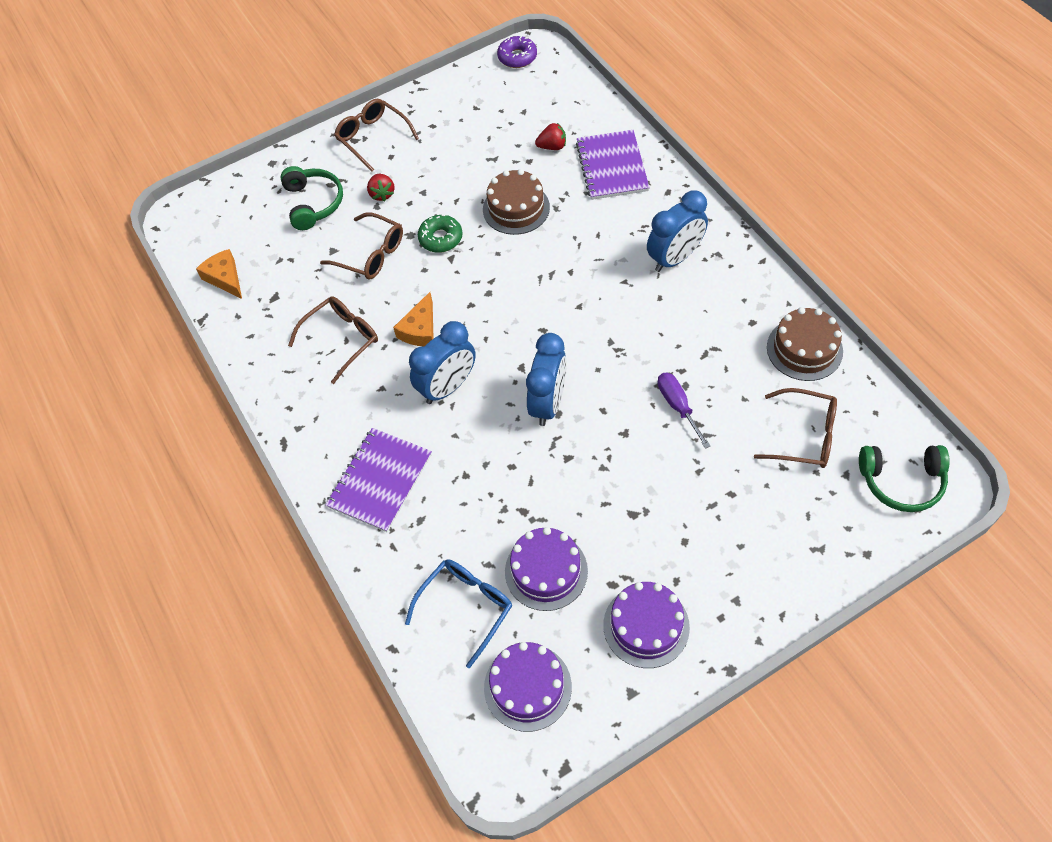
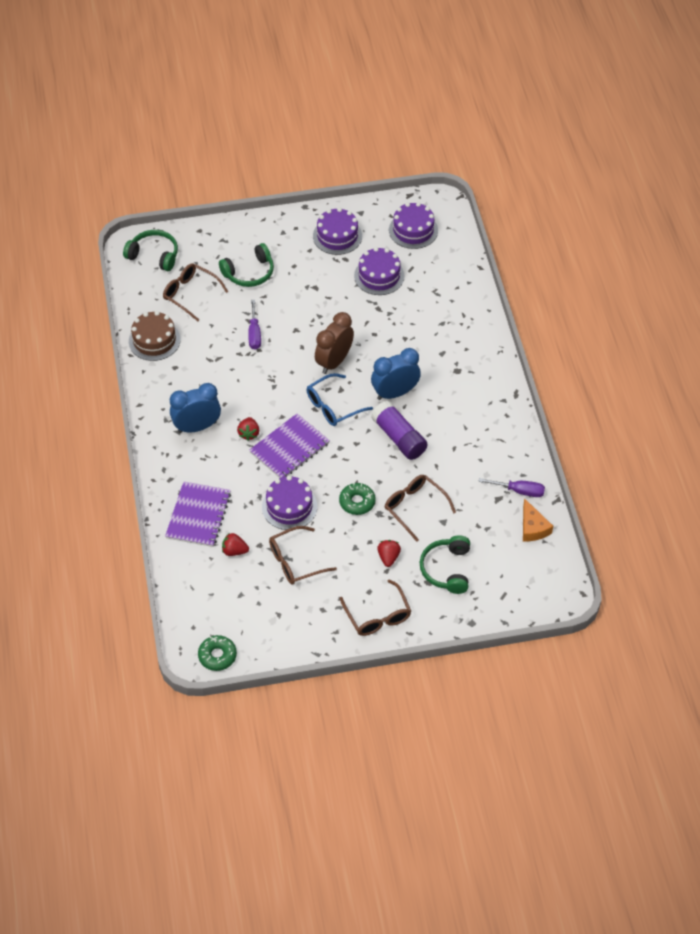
camera: 165 degrees left, 5 degrees down
brown glasses [288,297,378,384] -> brown glasses moved to [269,526,337,585]
purple notebook [325,428,432,532] -> purple notebook moved to [249,413,330,478]
orange cheese [393,292,434,347] -> purple glue stick [371,401,428,460]
blue glasses [405,559,512,668] -> blue glasses moved to [307,373,373,426]
brown cake [483,169,550,235] -> purple cake [262,476,317,530]
purple donut [497,36,537,68] -> green donut [198,635,237,671]
blue clock [526,333,566,426] -> brown clock [315,312,354,374]
none -> green headphones [219,243,274,287]
none -> red strawberry [237,417,259,441]
none -> purple screwdriver [478,478,545,497]

